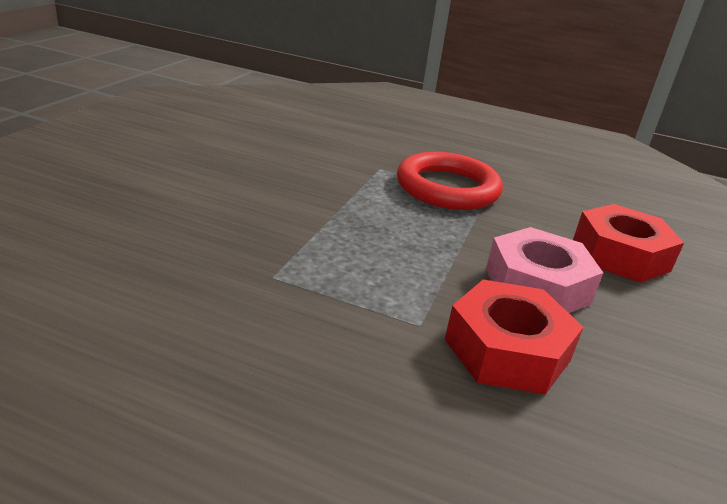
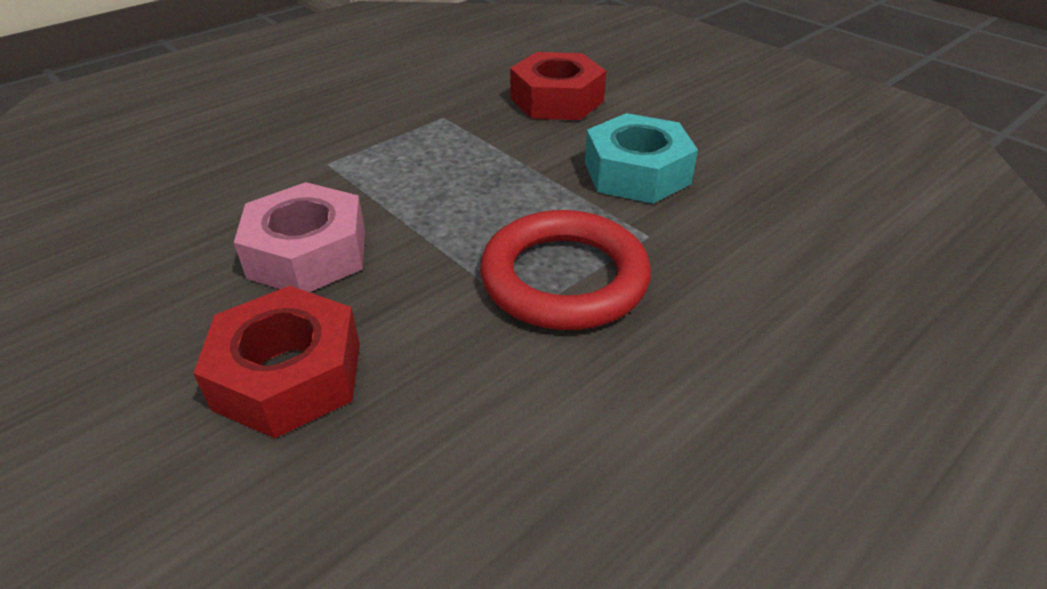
camera: 120 degrees right, 10 degrees up
red nut [445,280,583,395] -> red nut moved to [510,52,606,120]
none -> turquoise nut [585,113,698,204]

